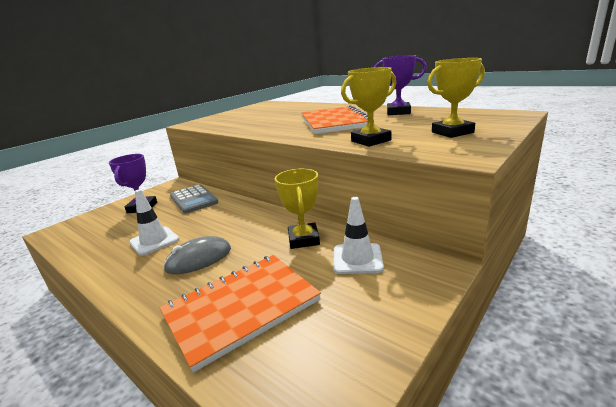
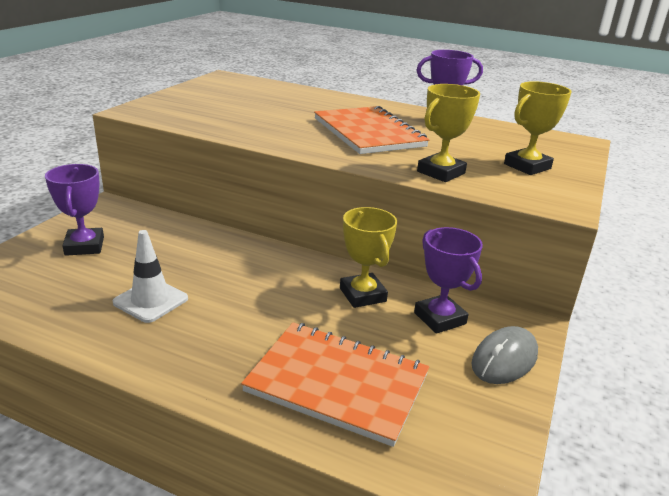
camera: 20 degrees left, 5 degrees up
orange notebook [160,255,321,373] -> orange notebook turned 75 degrees clockwise [241,322,429,447]
grey mouse [163,236,231,274] -> grey mouse moved to [471,326,538,384]
grey calculator [170,185,219,214] -> none
white traffic cone [333,197,384,274] -> purple trophy [414,227,483,334]

